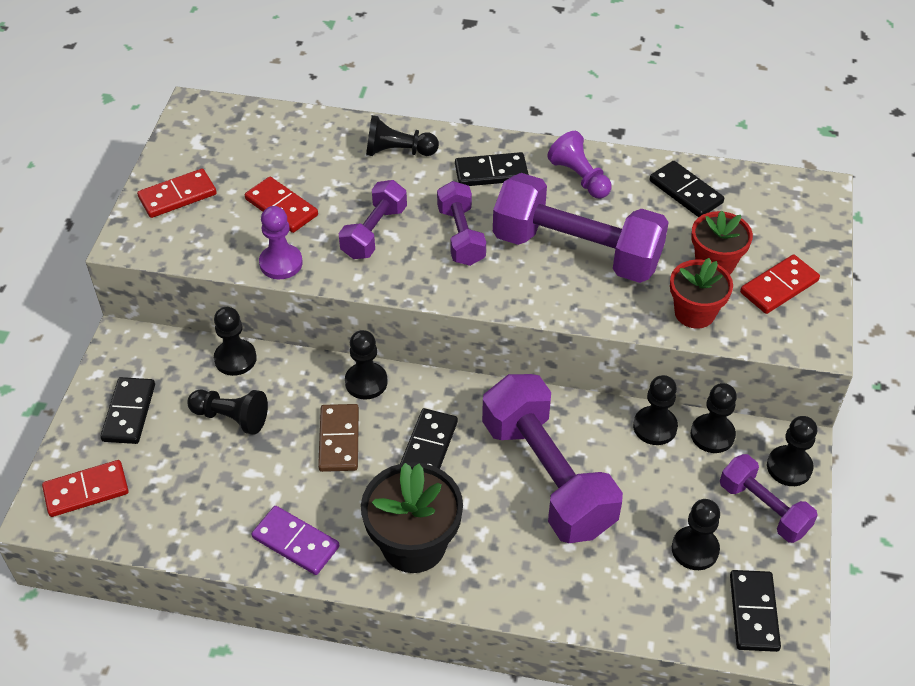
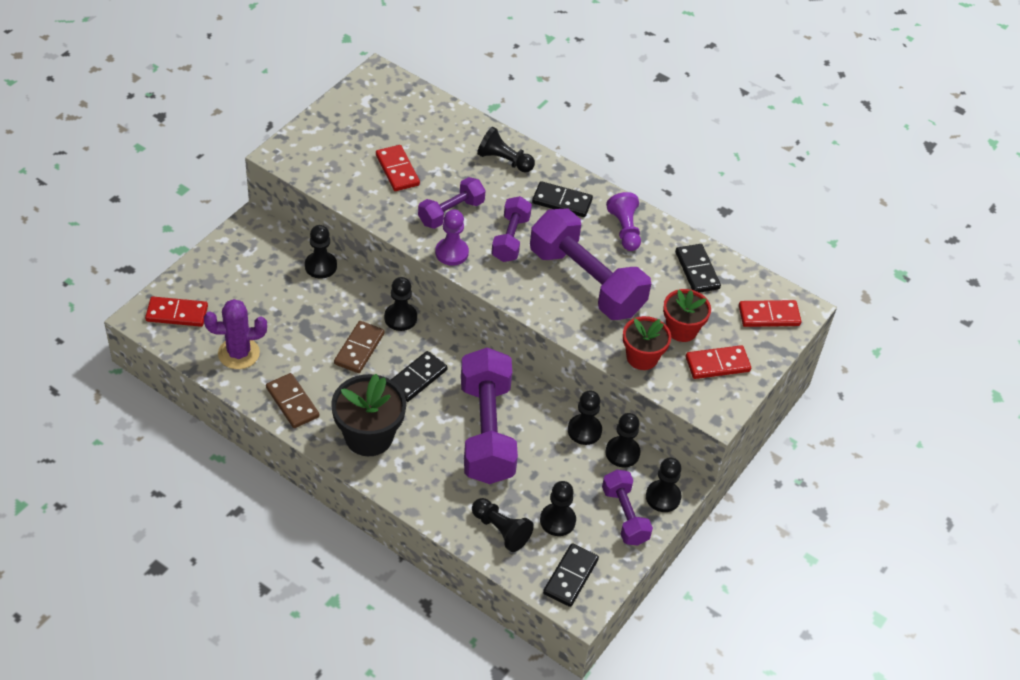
camera: 20 degrees right, 0 degrees up
black domino [100,377,155,444] -> none
red domino [137,169,217,218] -> red domino moved to [739,300,801,327]
black pawn [188,390,268,435] -> black pawn moved to [472,498,534,552]
purple domino [251,506,339,575] -> brown domino [266,373,319,428]
purple pawn [259,206,303,279] -> purple pawn moved to [435,209,469,266]
none -> purple cactus [204,299,267,369]

